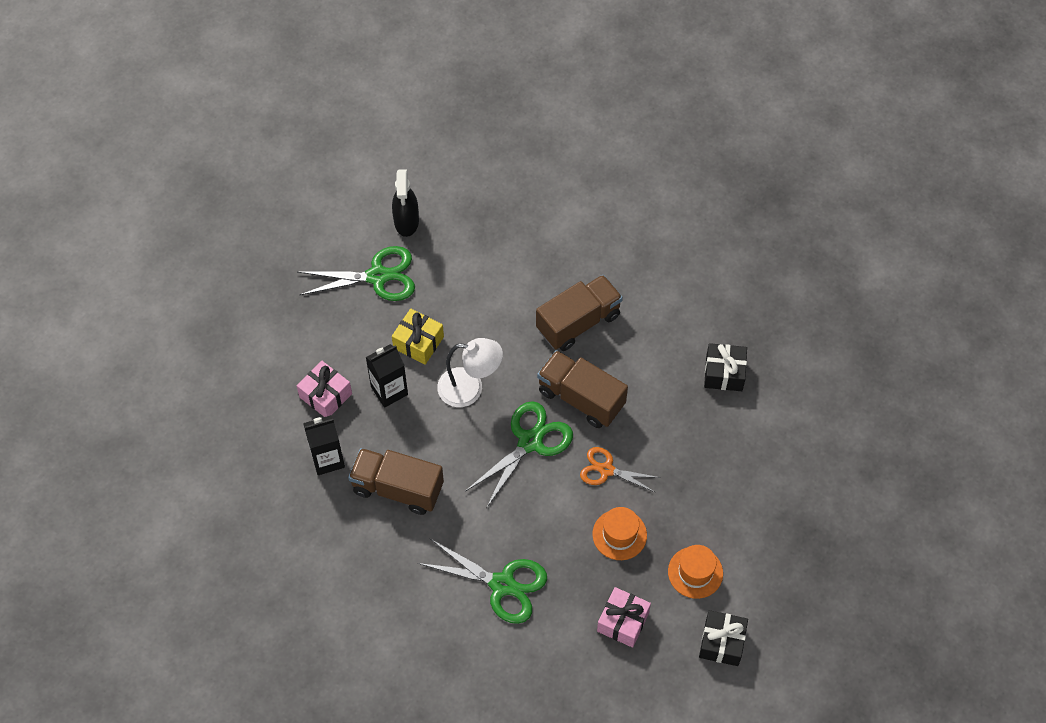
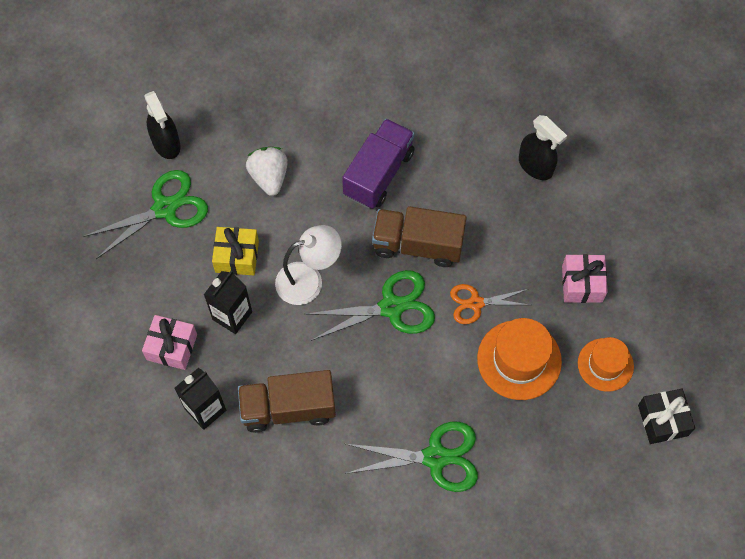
camera: 25 degrees left, 5 degrees up
green scissors [466,401,573,508] -> green scissors turned 60 degrees clockwise [306,270,435,341]
brown truck [536,275,623,351] -> purple truck [342,119,415,209]
orange hat [592,507,647,560] -> orange hat [477,318,562,400], size x1.50
pink gift [597,587,651,648] -> pink gift moved to [562,254,608,303]
black gift [704,343,747,391] -> black spray bottle [519,115,567,180]
none -> white strawberry [246,147,288,196]

